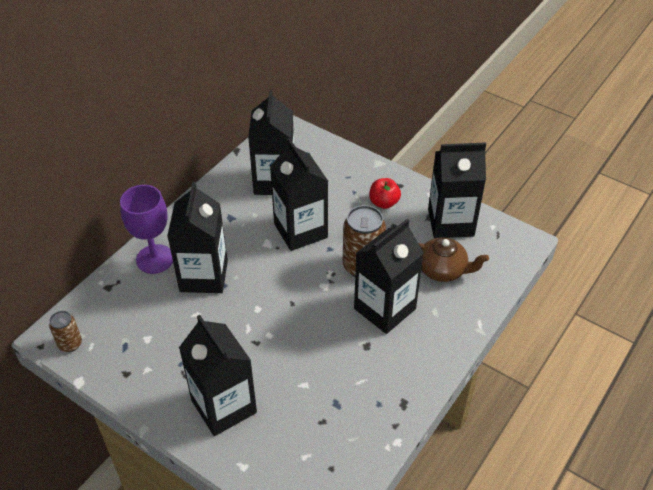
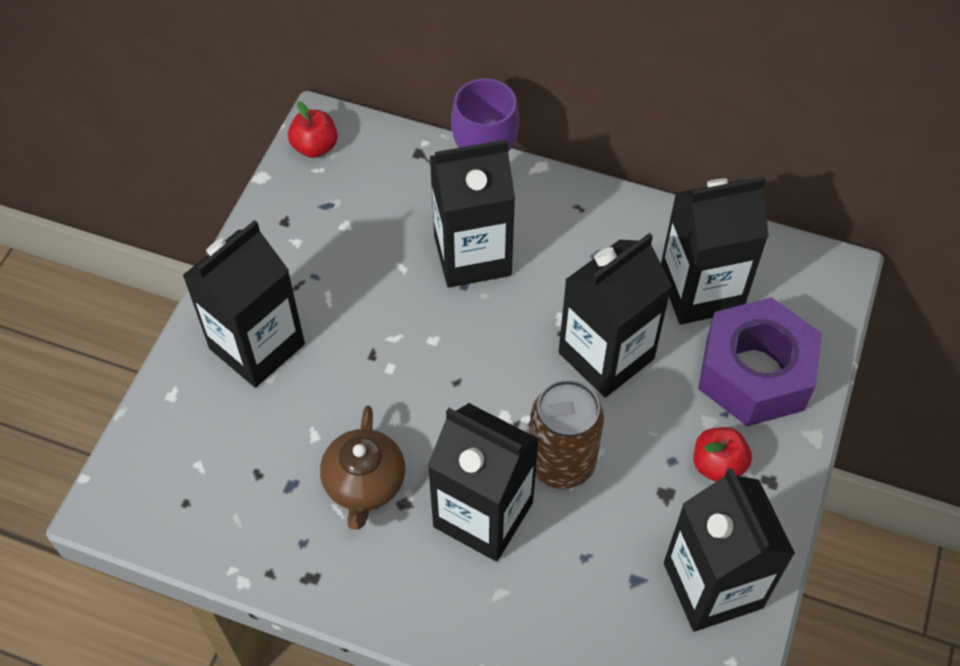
camera: 75 degrees right, 10 degrees up
brown can [49,311,82,352] -> red apple [288,101,338,158]
brown teapot [418,237,489,282] -> brown teapot moved to [320,406,405,529]
none -> purple nut [698,297,822,426]

